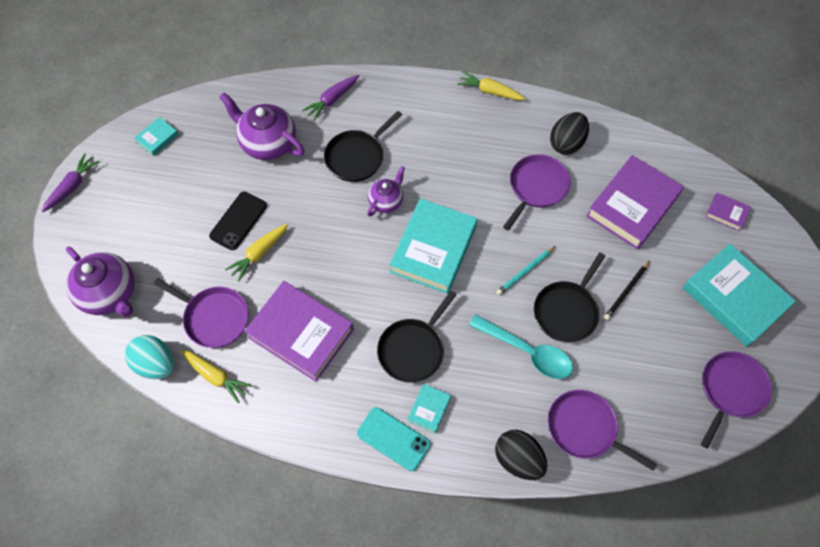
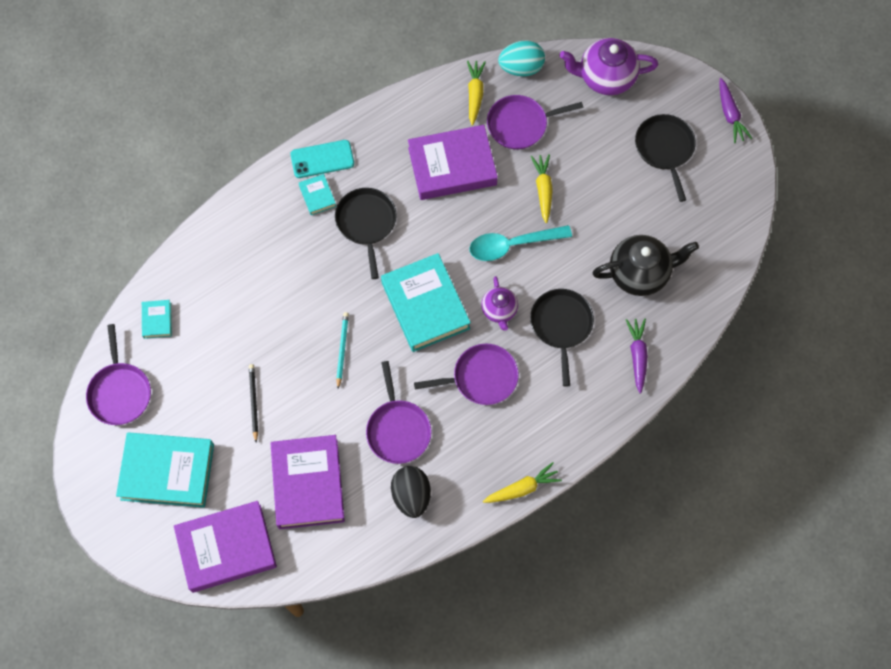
camera: 135 degrees right, 5 degrees up
turquoise book [135,117,179,156] -> turquoise book moved to [142,300,172,339]
yellow carrot [181,350,252,403] -> yellow carrot turned 105 degrees clockwise [467,61,486,126]
black phone [209,192,267,250] -> none
purple teapot [219,93,305,160] -> black teapot [593,235,699,296]
turquoise spoon [469,314,573,379] -> turquoise spoon moved to [470,225,572,261]
black egg [495,430,547,480] -> none
black pan [534,253,605,342] -> black pan moved to [635,114,696,202]
purple pan [548,390,657,471] -> purple pan moved to [414,344,519,405]
purple book [706,193,751,231] -> purple book [174,501,277,593], size x2.24

